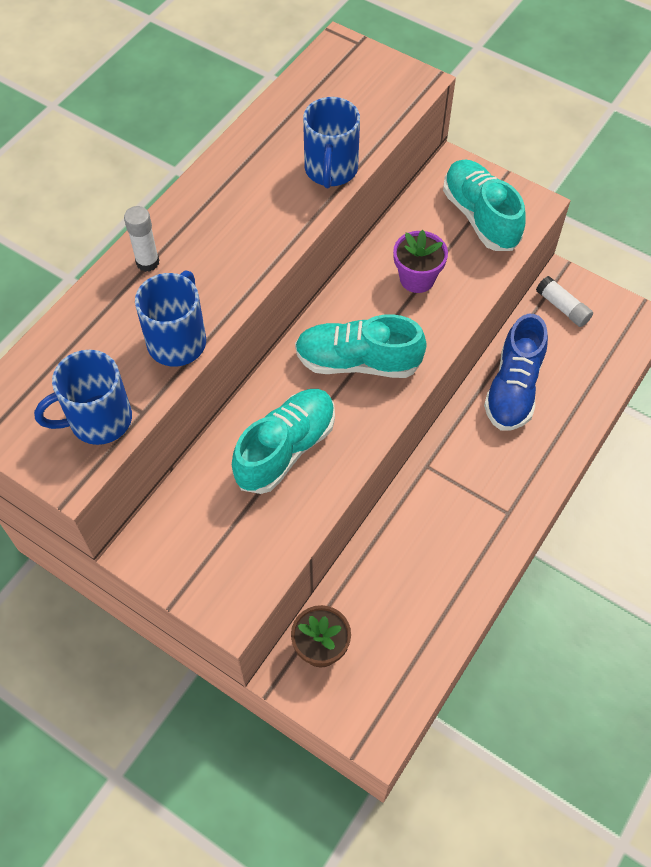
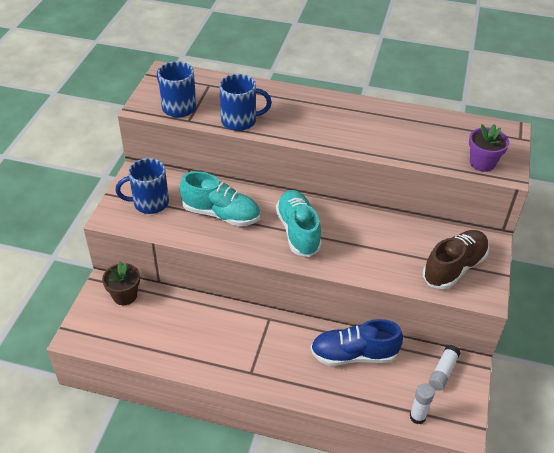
camera: 70 degrees right, 15 degrees down
white glue stick [124,206,159,272] -> white glue stick moved to [410,383,435,424]
blue mug [303,97,360,188] -> blue mug moved to [115,158,169,214]
purple flower pot [393,230,448,293] -> purple flower pot moved to [469,124,509,172]
turquoise shoe [443,159,526,251] -> brown shoe [423,230,489,289]

